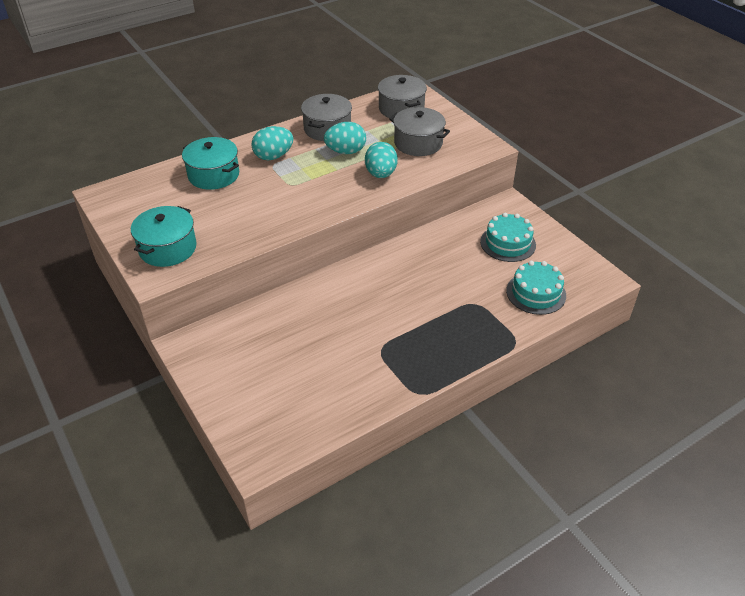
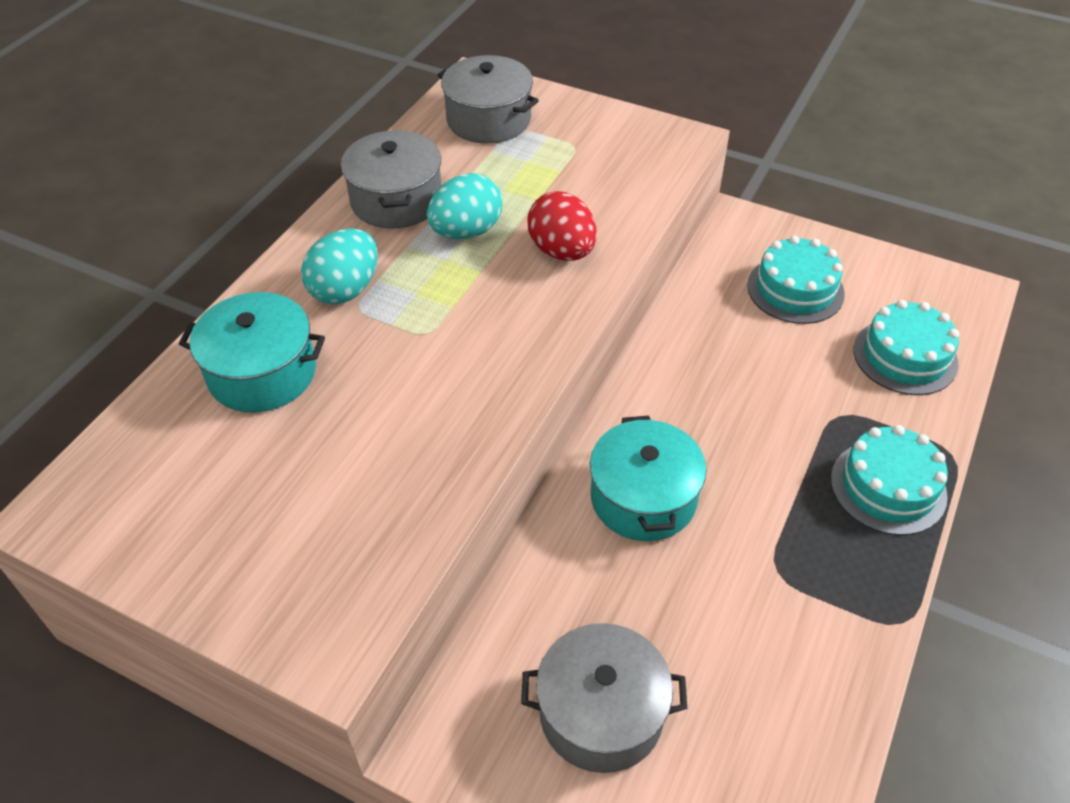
camera: 30 degrees left, 5 degrees up
turquoise pot [131,206,197,267] -> turquoise pot moved to [590,416,707,541]
turquoise egg [365,142,398,178] -> red egg [527,191,597,261]
grey pot [389,107,450,156] -> grey pot moved to [521,623,687,773]
none -> turquoise cake [831,425,948,535]

